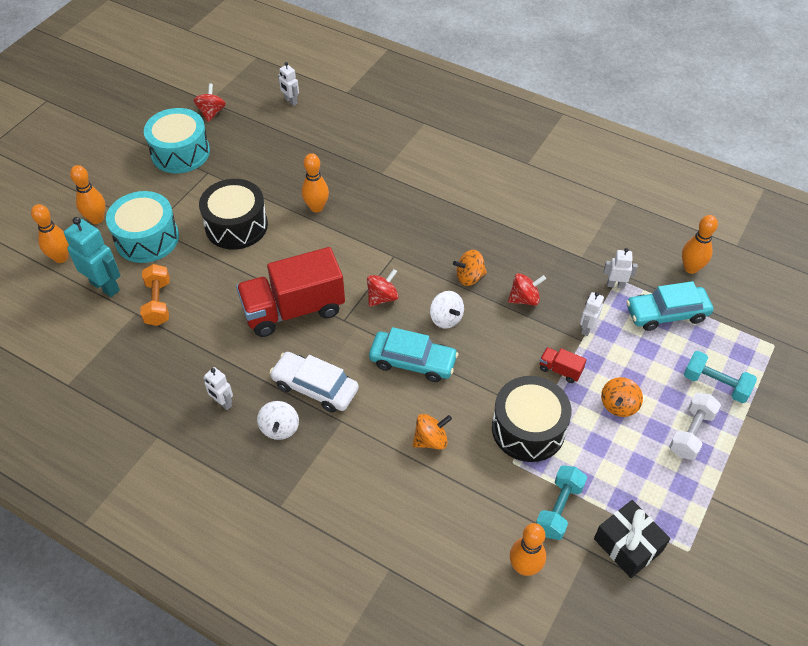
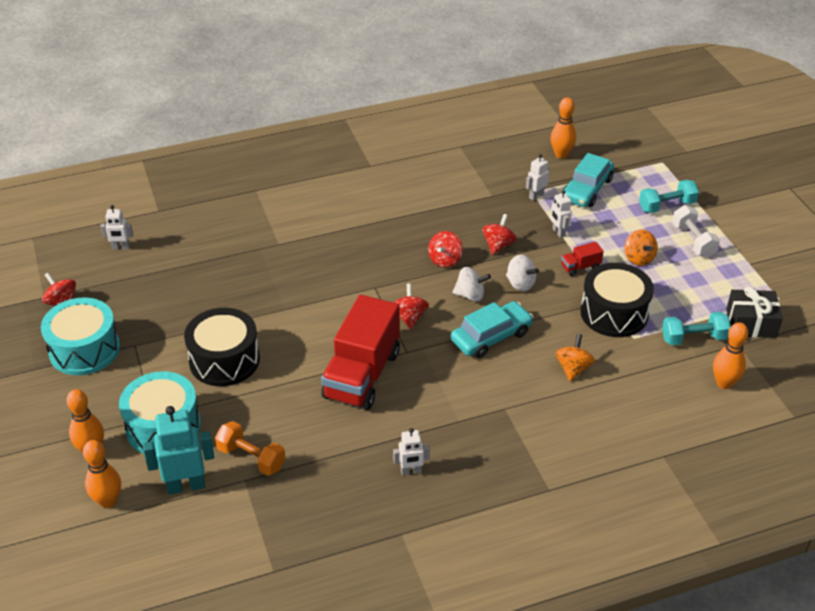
camera: 50 degrees left, 10 degrees down
white spinning top [257,401,299,440] -> white spinning top moved to [506,255,539,291]
white car [270,352,359,413] -> none
orange bowling pin [302,153,329,213] -> none
orange spinning top [453,250,487,286] -> red spinning top [428,231,463,267]
turquoise dumbbell [536,465,587,540] -> turquoise dumbbell turned 75 degrees counterclockwise [662,312,731,345]

